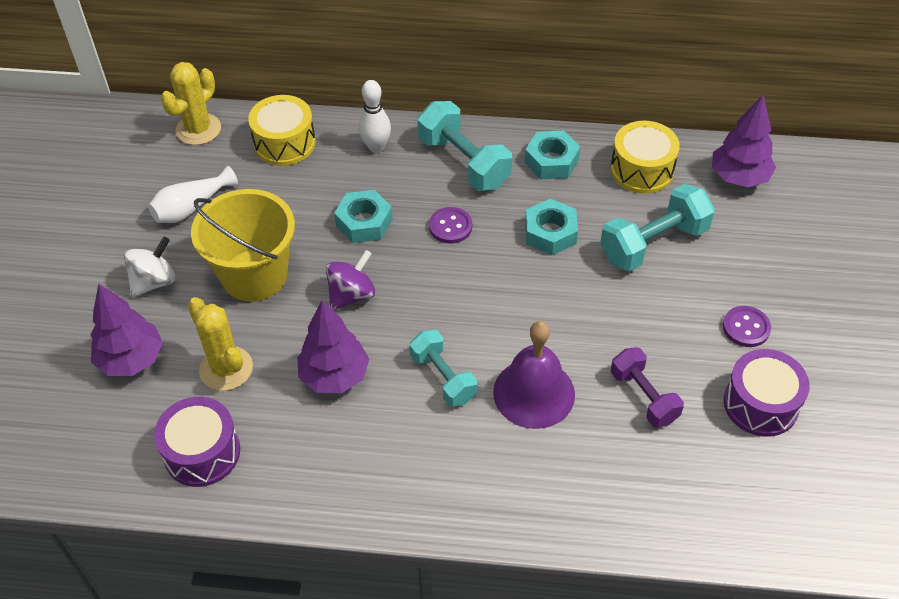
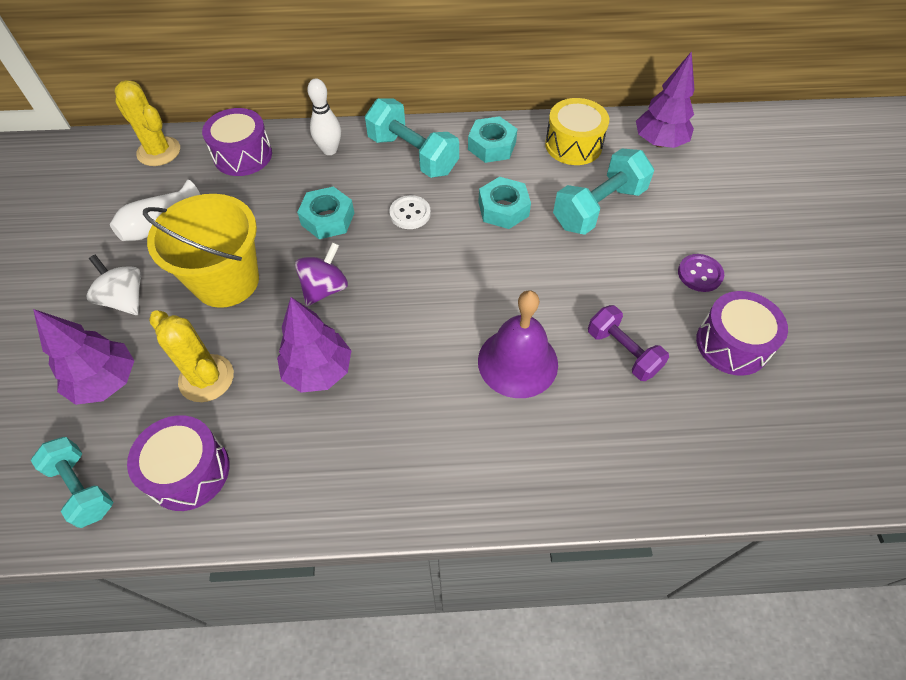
camera: 10 degrees left, 5 degrees up
white spinning top [124,236,176,297] -> white spinning top turned 75 degrees counterclockwise [86,255,141,315]
yellow cactus [160,62,221,145] -> yellow cactus turned 75 degrees counterclockwise [114,80,180,166]
yellow drum [248,95,316,166] -> purple drum [202,108,272,176]
turquoise dumbbell [409,330,477,407] -> turquoise dumbbell moved to [31,437,113,528]
purple button [429,207,472,244] -> white button [389,195,431,229]

